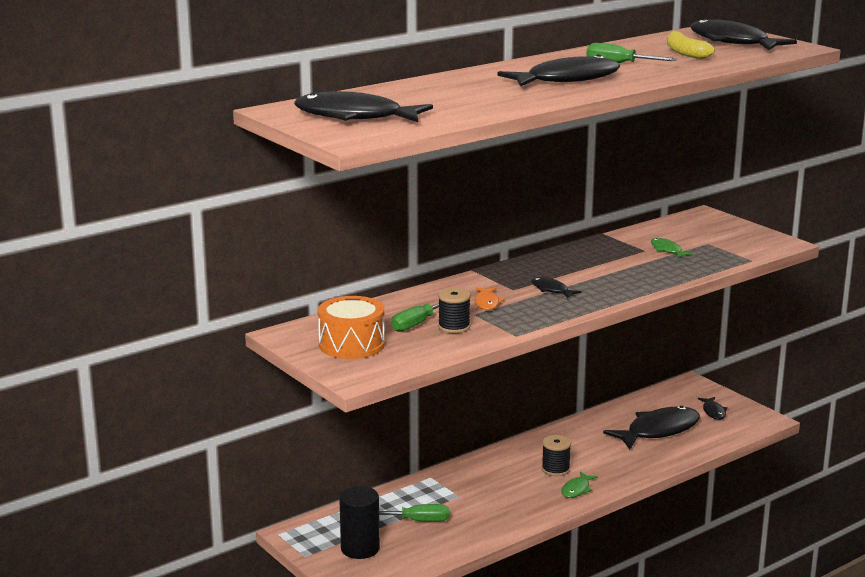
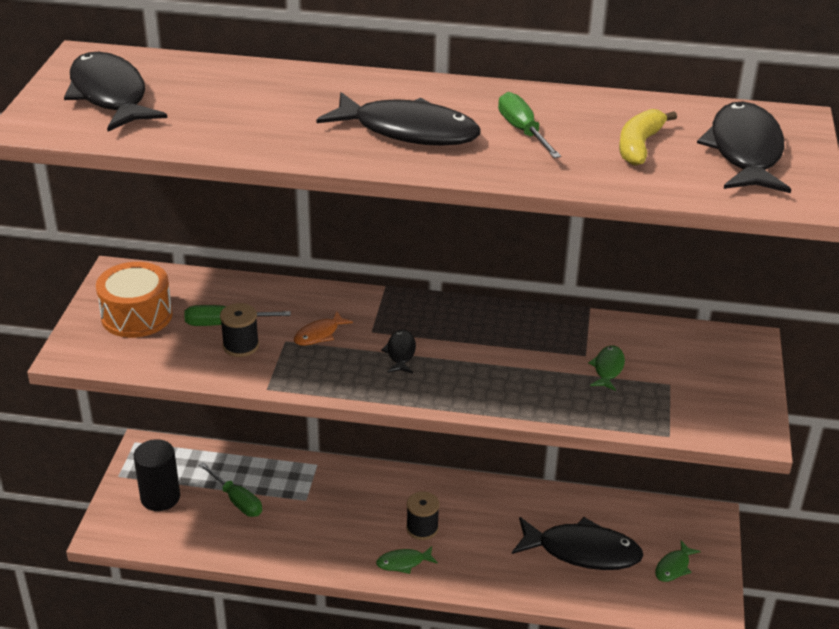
camera: 45 degrees right, 15 degrees up
black fish [698,397,728,420] -> green fish [655,541,701,582]

